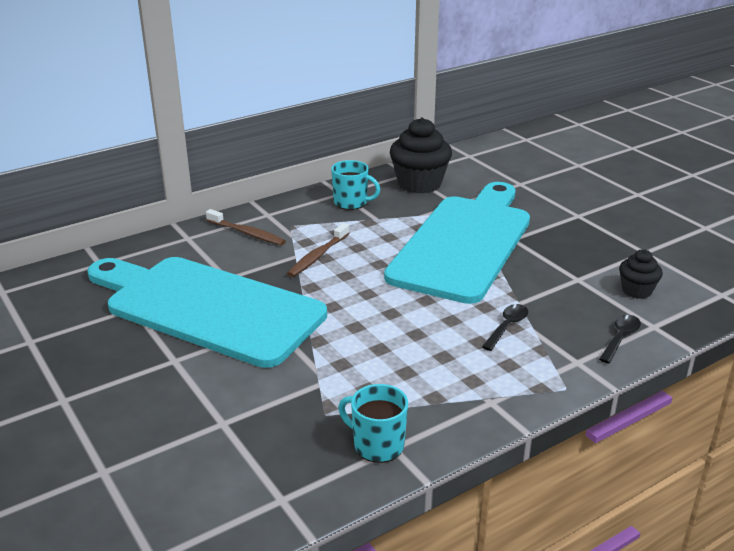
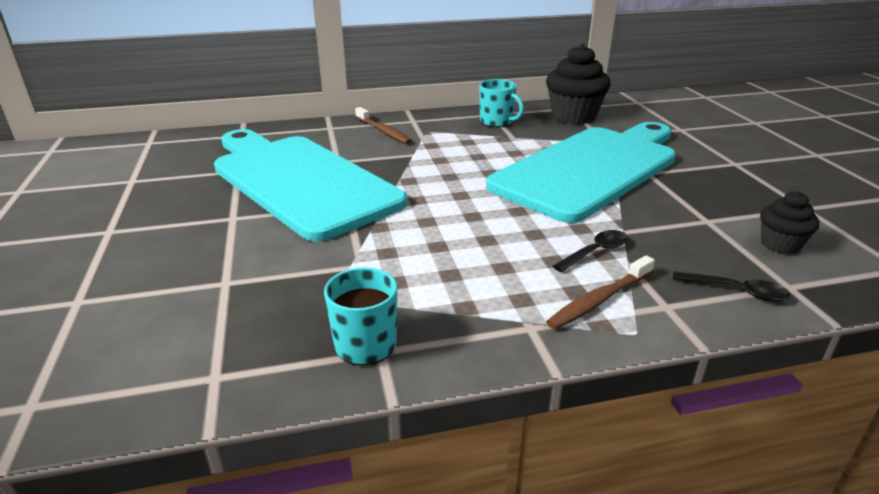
camera: 20 degrees right, 0 degrees up
brown toothbrush [287,223,350,277] -> brown toothbrush moved to [546,255,655,330]
black spoon [599,315,641,363] -> black spoon turned 60 degrees clockwise [673,271,791,301]

